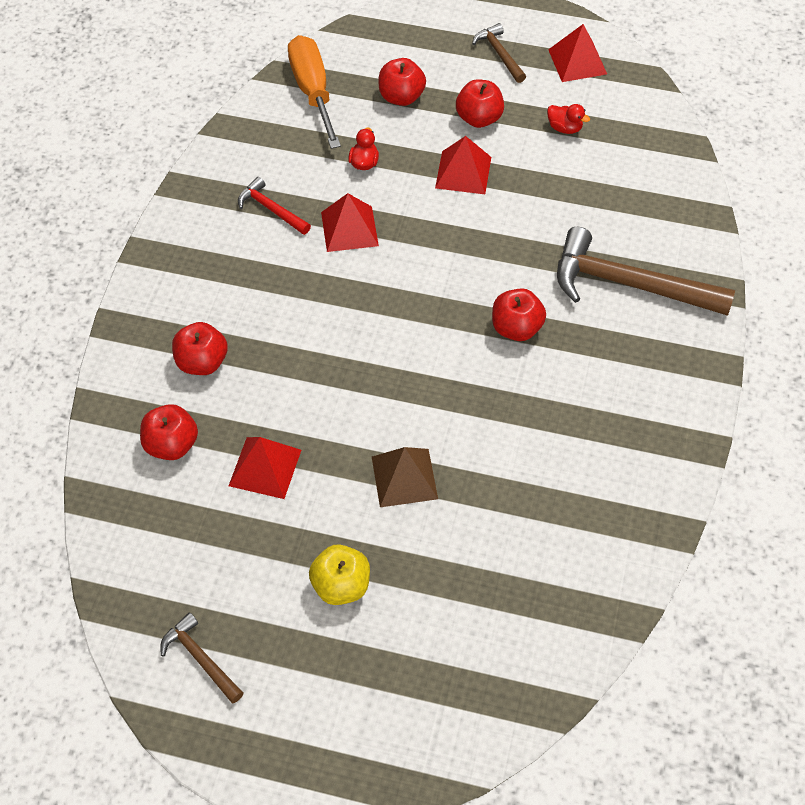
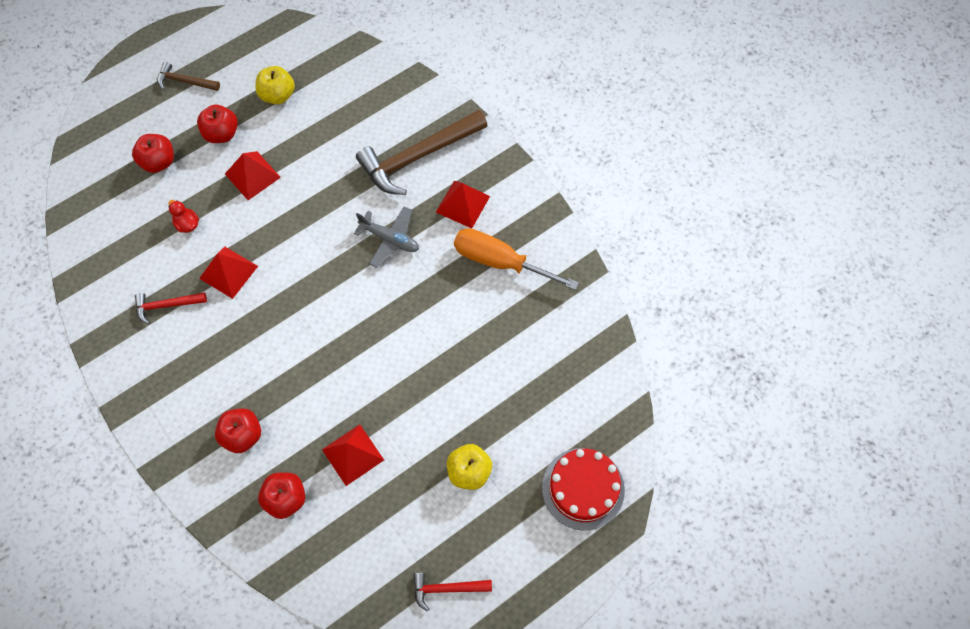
camera: 50 degrees left, 10 degrees up
brown hammer [160,612,244,703] -> red hammer [413,573,492,611]
orange screwdriver [288,35,341,149] -> orange screwdriver moved to [454,228,579,290]
brown pyramid [372,447,438,507] -> none
red apple [492,289,546,341] -> grey plane [354,206,419,268]
red duck [547,104,590,134] -> yellow apple [255,66,295,105]
red pyramid [548,24,607,82] -> red pyramid moved to [436,181,490,228]
none -> red cake [542,448,625,530]

